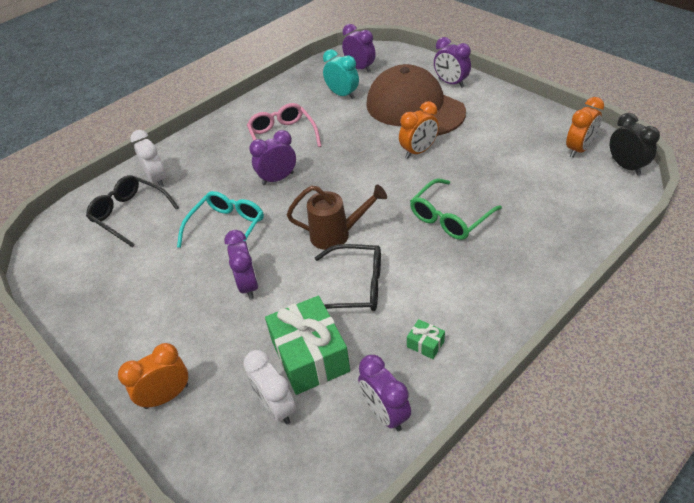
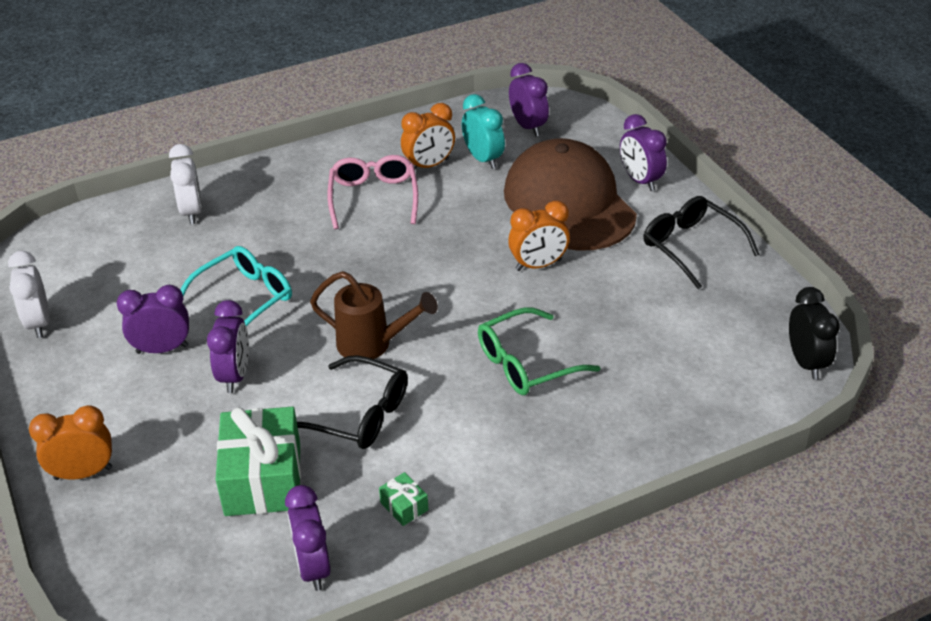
camera: 15 degrees right, 5 degrees down
black glasses [86,175,179,247] -> black glasses moved to [643,196,759,289]
white clock [243,350,296,425] -> white clock moved to [8,251,50,338]
purple clock [249,130,296,185] -> purple clock moved to [117,285,189,354]
orange clock [566,97,604,158] -> orange clock moved to [401,103,455,169]

